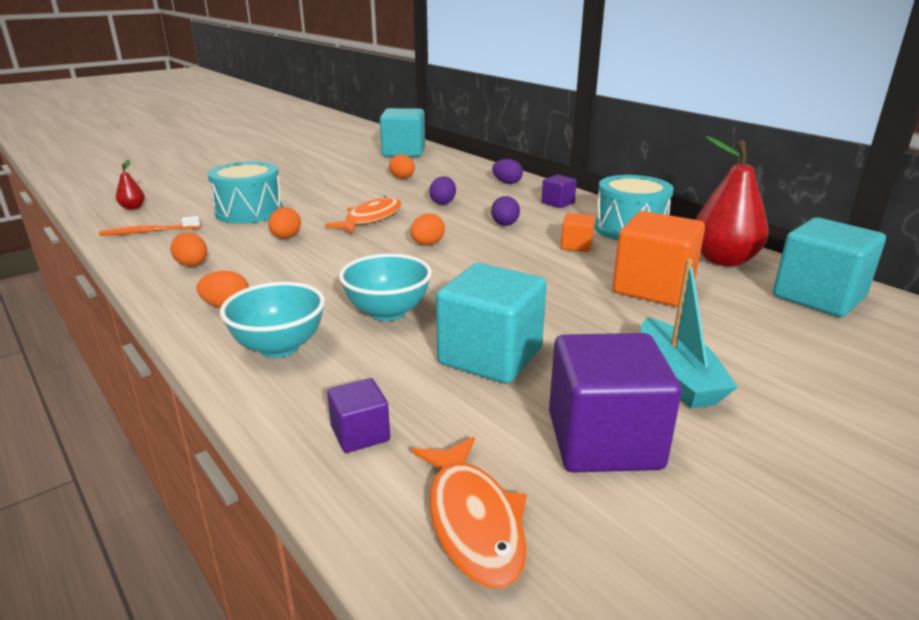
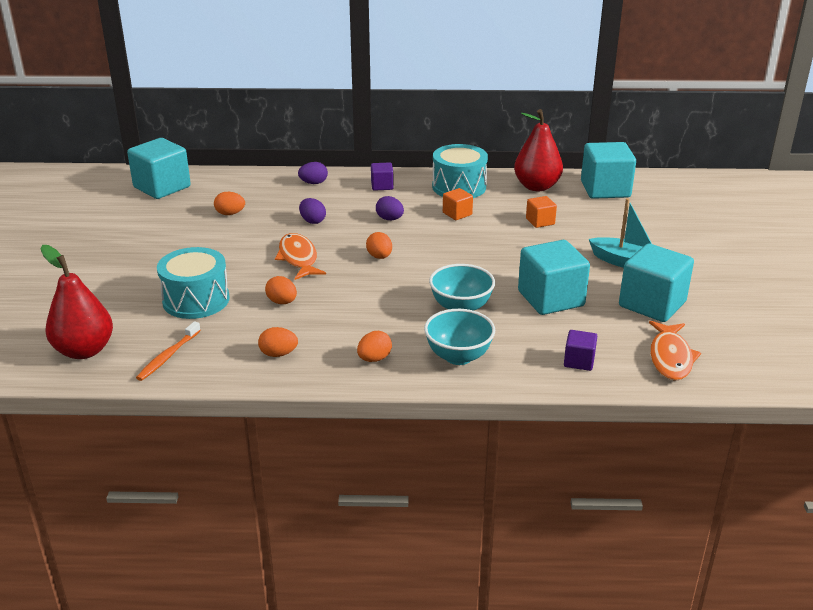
camera: 50 degrees left, 5 degrees up
red pear [116,160,145,210] -> red pear [41,245,113,359], size x2.21
orange fish [411,437,527,588] -> orange fish turned 75 degrees clockwise [649,321,701,381]
purple cube [549,333,682,473] -> turquoise cube [619,243,694,322]
orange cube [612,211,705,306] -> orange cube [526,196,557,228], size x0.50

